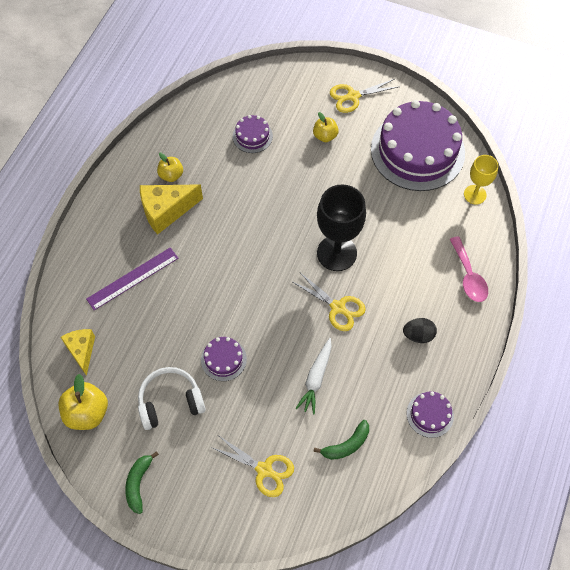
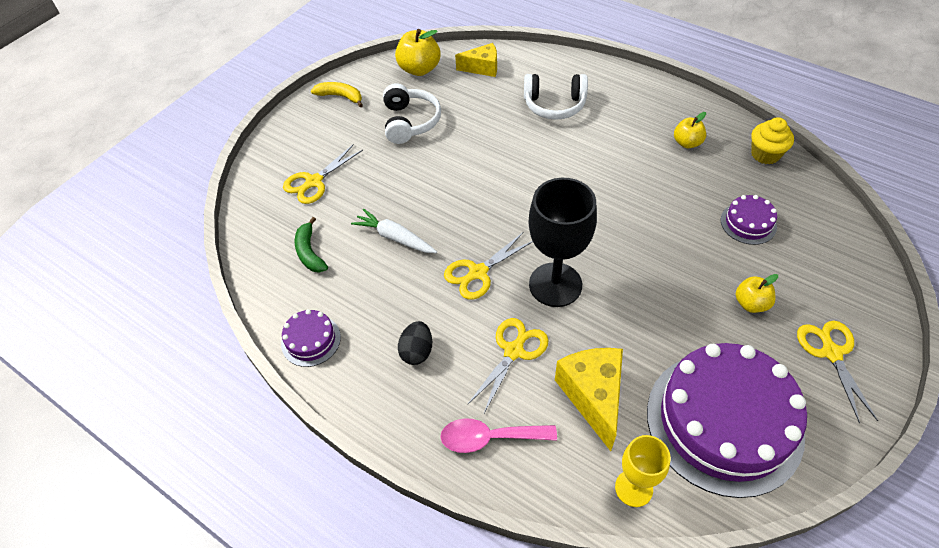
camera: 105 degrees right, 10 degrees down
purple ruler [86,247,179,310] -> white headphones [524,74,588,120]
green banana [125,451,159,514] -> yellow banana [311,82,363,107]
yellow cheese [140,184,203,235] -> yellow cheese moved to [555,348,623,451]
purple cake [201,337,247,381] -> none
none -> yellow scissors [467,318,549,413]
none -> yellow cupcake [751,117,794,164]

